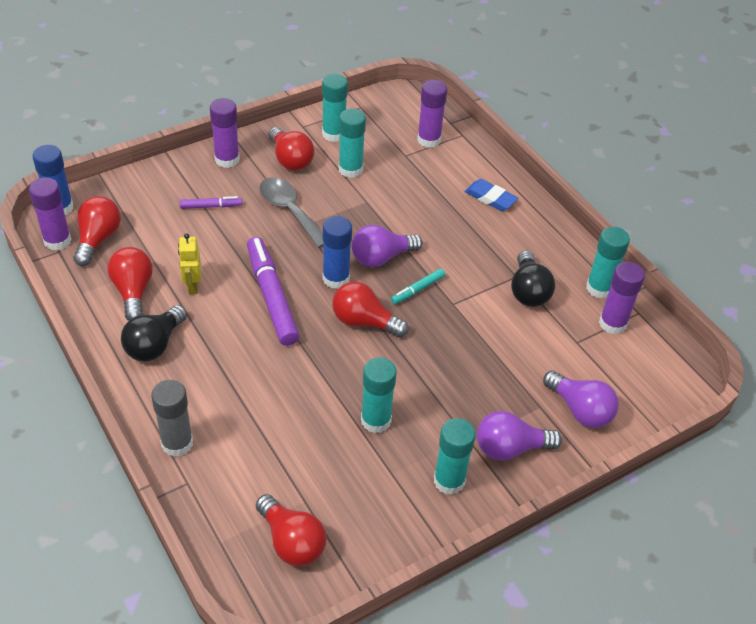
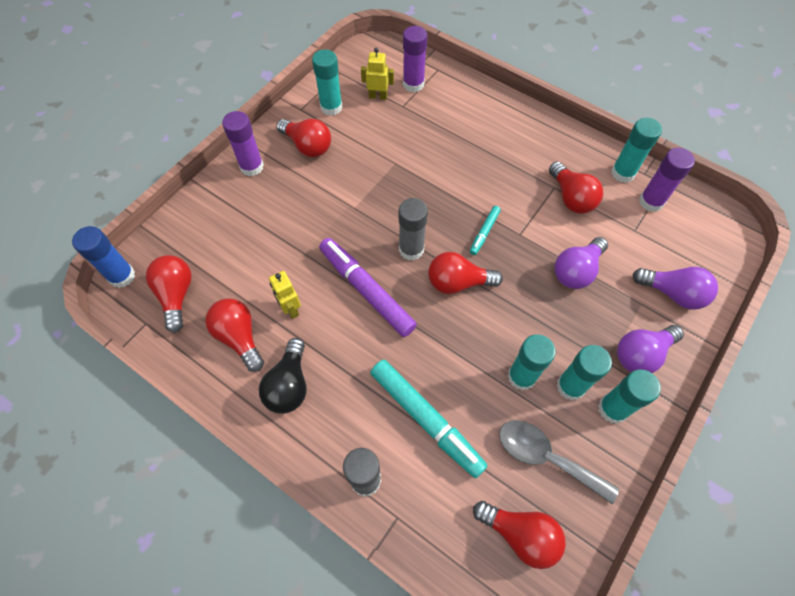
camera: 20 degrees left, 15 degrees up
purple glue stick [29,178,71,251] -> none
purple marker [180,196,242,209] -> none
grey spoon [259,177,324,248] -> grey spoon moved to [499,420,619,504]
blue glue stick [323,216,352,289] -> grey glue stick [398,198,428,261]
turquoise glue stick [338,108,366,178] -> turquoise glue stick moved to [556,345,612,401]
purple light bulb [352,225,423,267] -> purple light bulb moved to [554,237,608,289]
blue eraser [465,179,518,211] -> none
black light bulb [511,250,555,307] -> red light bulb [549,161,603,214]
none -> yellow robot [361,48,394,100]
none -> turquoise marker [370,360,488,478]

